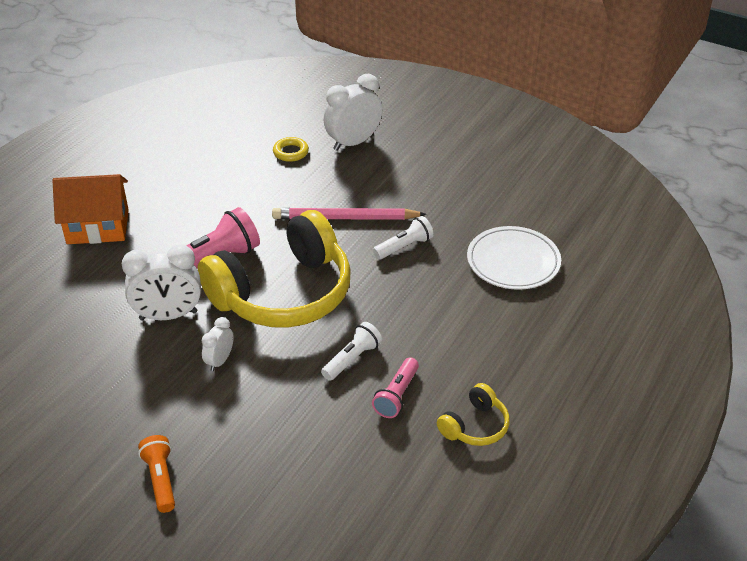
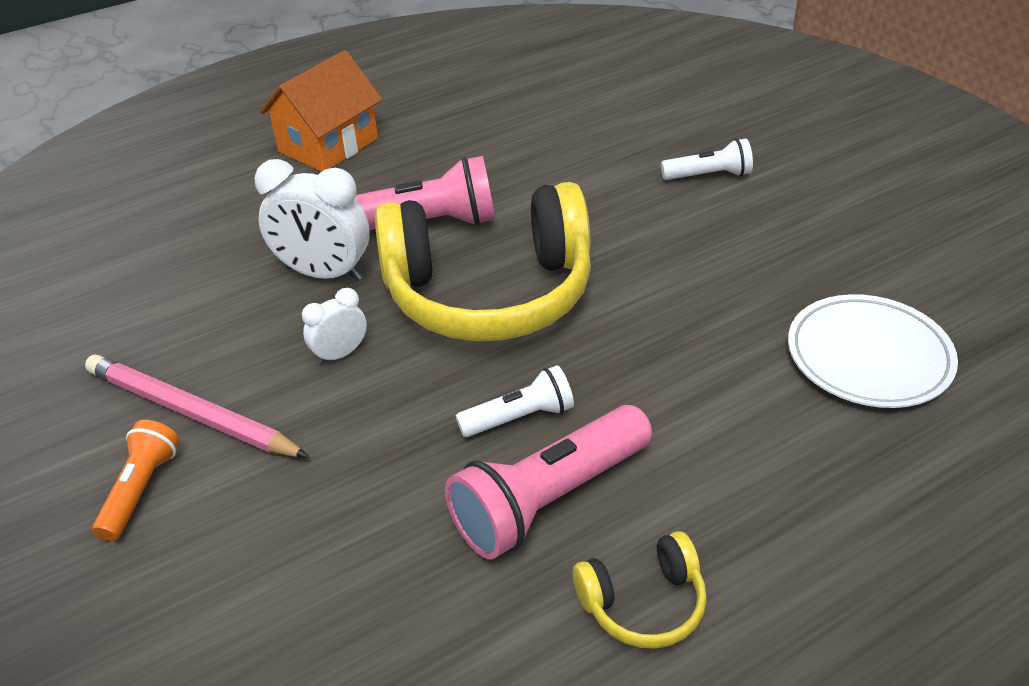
camera: 30 degrees right, 0 degrees up
orange house [52,174,129,244] -> orange house turned 75 degrees counterclockwise [259,50,382,172]
pink pencil [272,208,426,220] -> pink pencil moved to [85,355,309,458]
yellow ring [273,137,309,162] -> none
white clock [324,74,383,151] -> none
pink flashlight [372,357,419,418] -> pink flashlight [445,405,652,559], size x1.76
white flashlight [373,216,434,260] -> white flashlight moved to [661,138,753,180]

